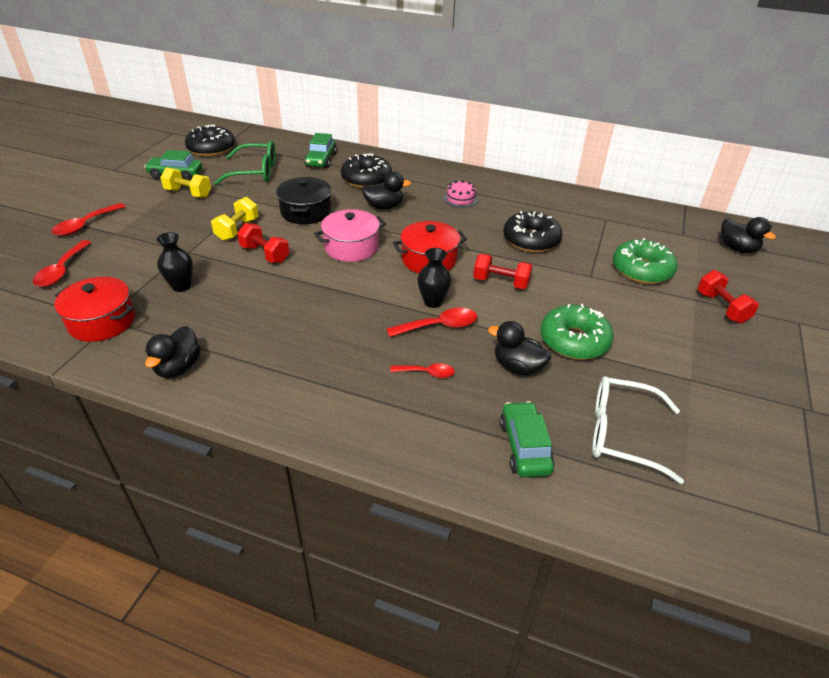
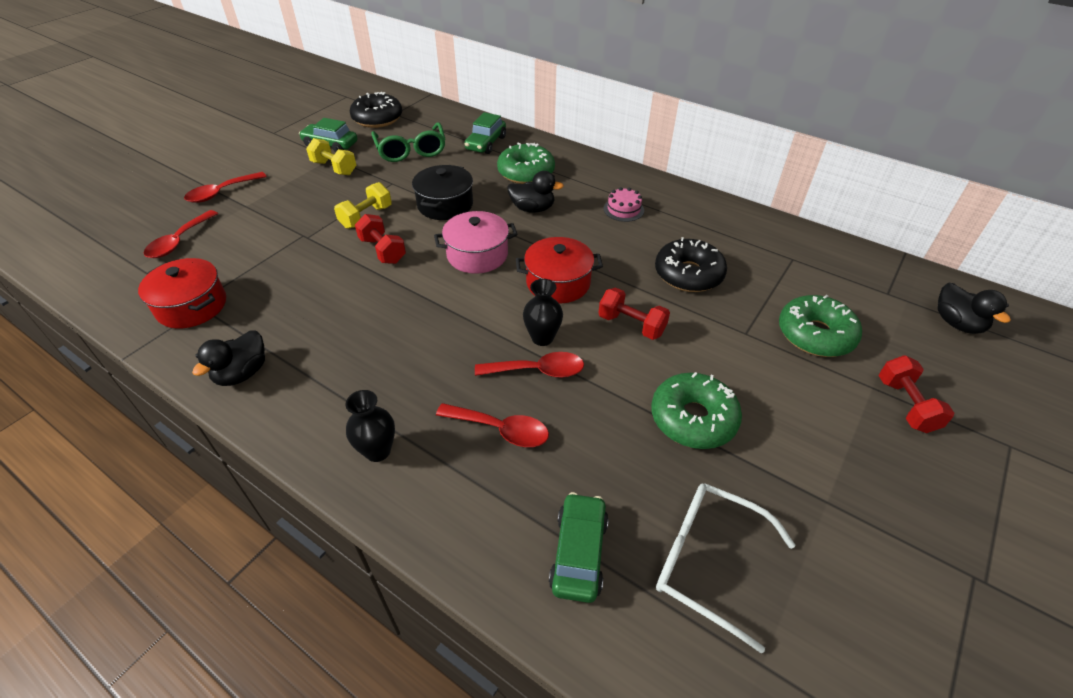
camera: 15 degrees right, 5 degrees up
black vase [156,232,193,292] -> black vase moved to [346,390,395,462]
green glasses [214,141,276,185] -> green glasses turned 60 degrees clockwise [371,122,445,162]
black donut [341,153,392,188] -> green donut [497,142,555,184]
red spoon [390,363,455,378] -> red spoon [436,403,549,447], size x1.57
black duck [488,321,551,375] -> none

